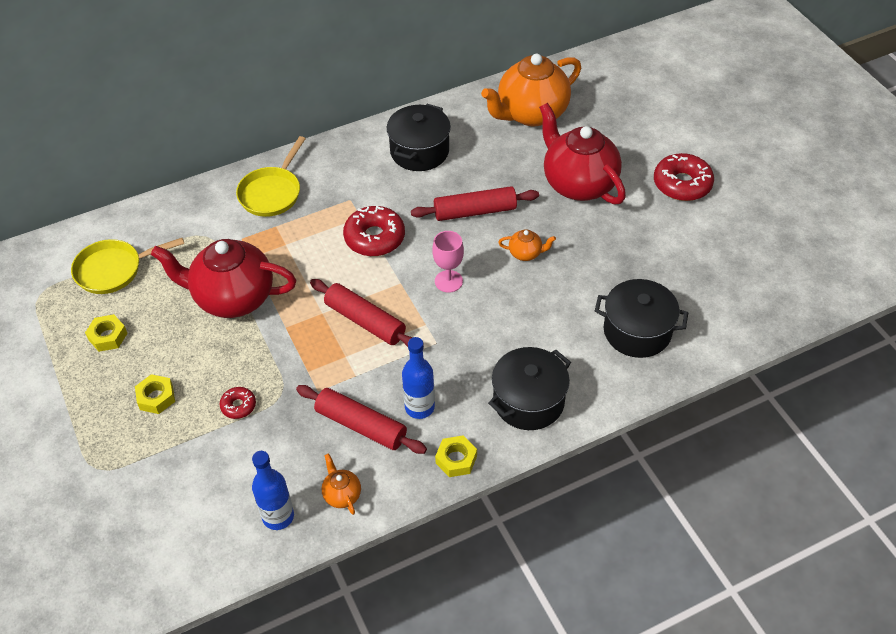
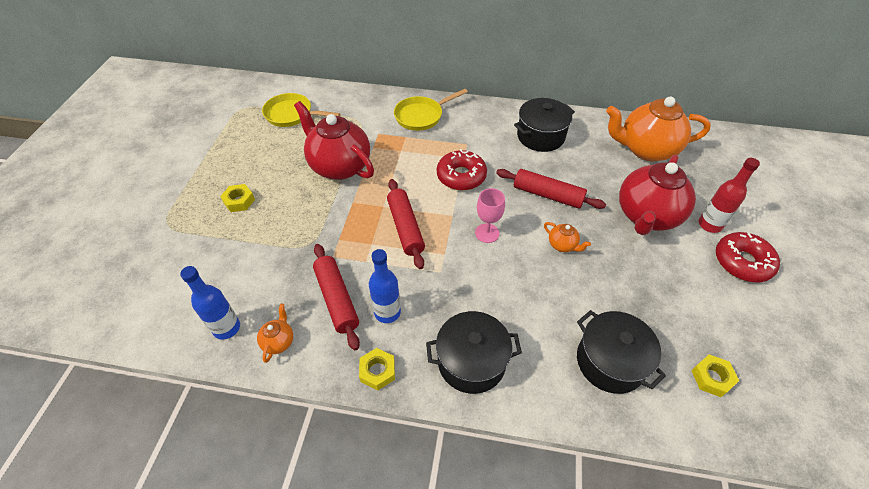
camera: 35 degrees right, 0 degrees up
yellow nut [85,314,128,352] -> yellow nut moved to [692,354,739,397]
red donut [219,387,256,419] -> none
red teapot [539,103,626,205] -> red teapot turned 150 degrees counterclockwise [619,154,696,235]
none -> red bottle [699,158,760,233]

